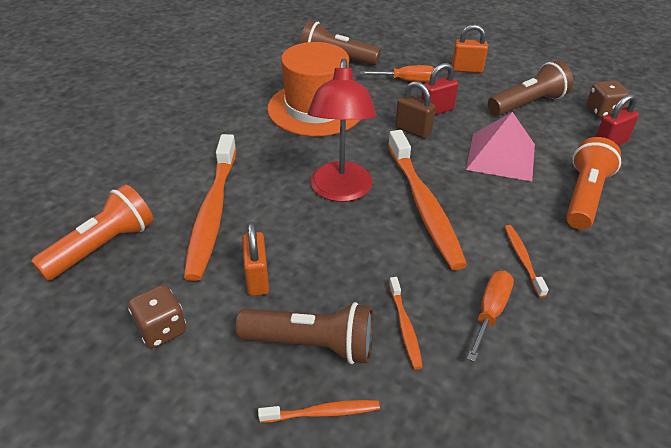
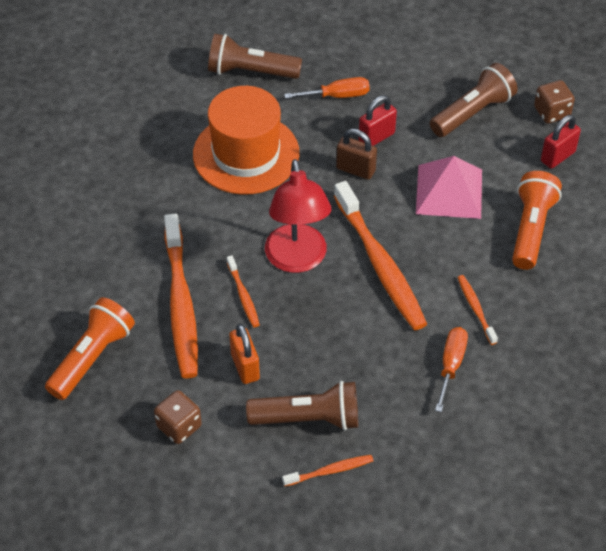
camera: 10 degrees left, 10 degrees up
orange toothbrush [389,277,423,370] -> orange toothbrush moved to [227,255,260,327]
orange padlock [452,24,488,73] -> none

